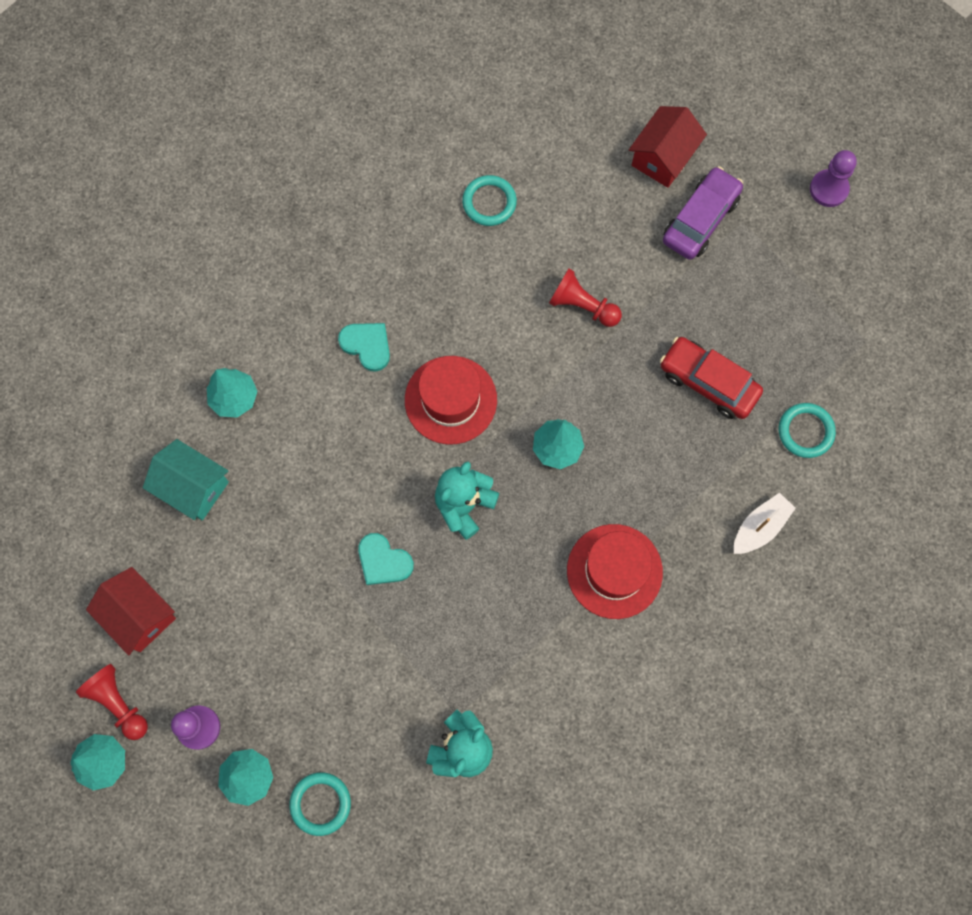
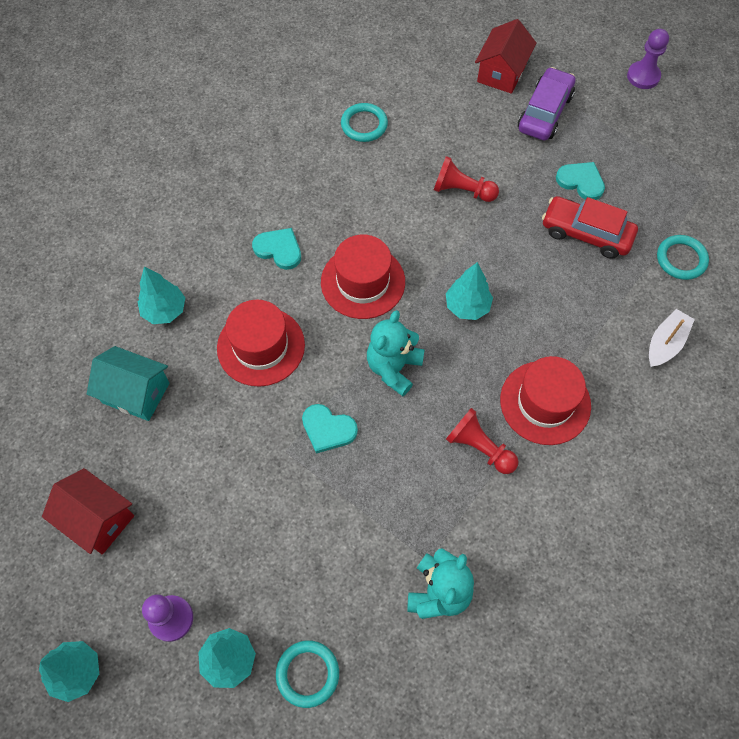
camera: 10 degrees left, 10 degrees down
red pawn [76,664,148,740] -> red pawn moved to [446,408,519,474]
none -> red hat [217,300,305,387]
none -> turquoise heart [556,162,605,200]

